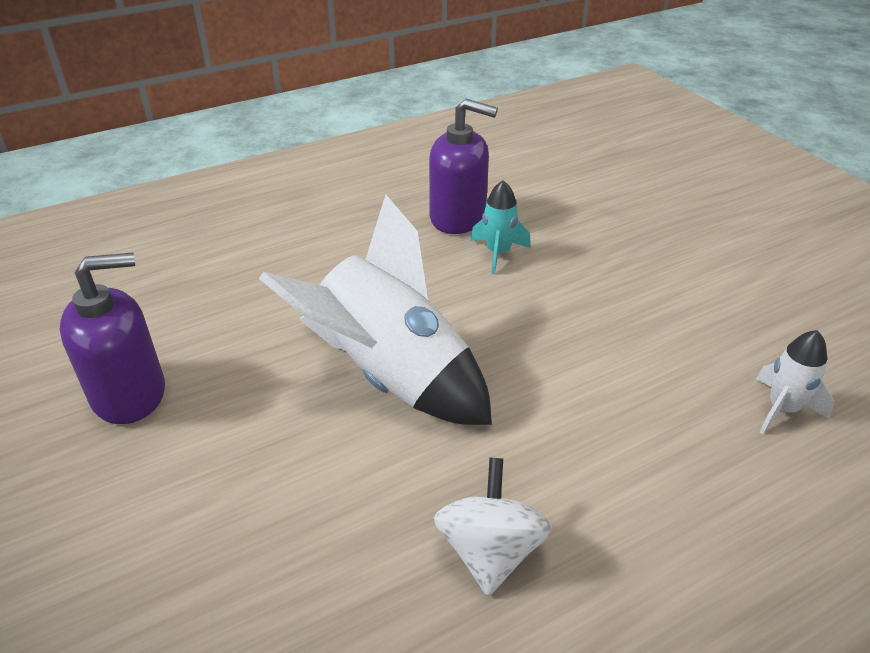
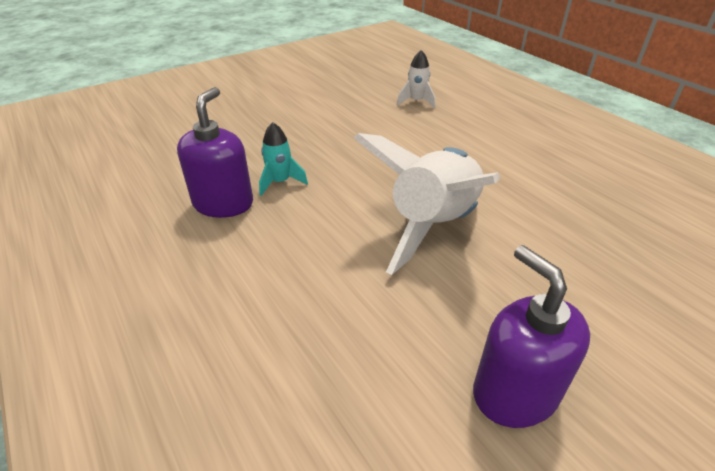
camera: 95 degrees left, 0 degrees up
white spinning top [434,458,552,596] -> none

